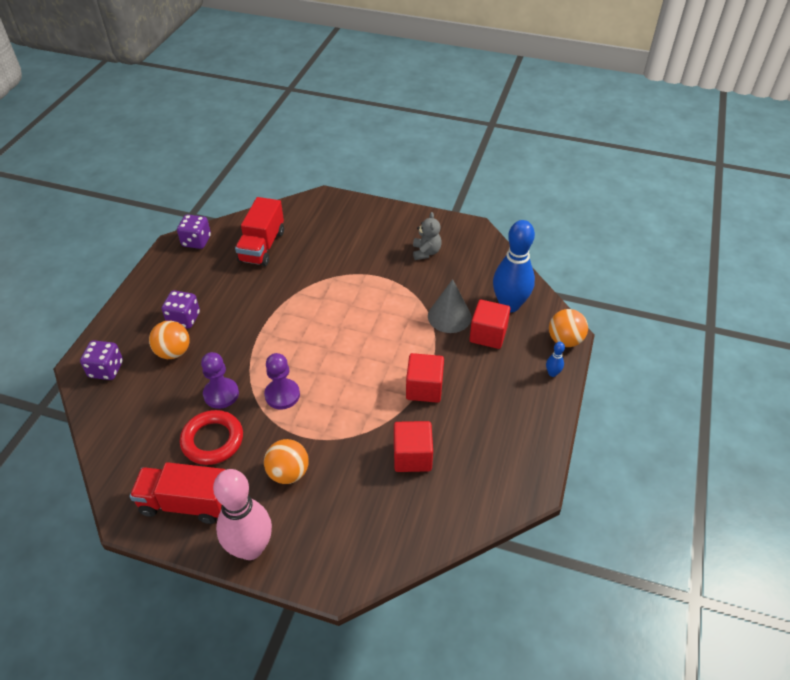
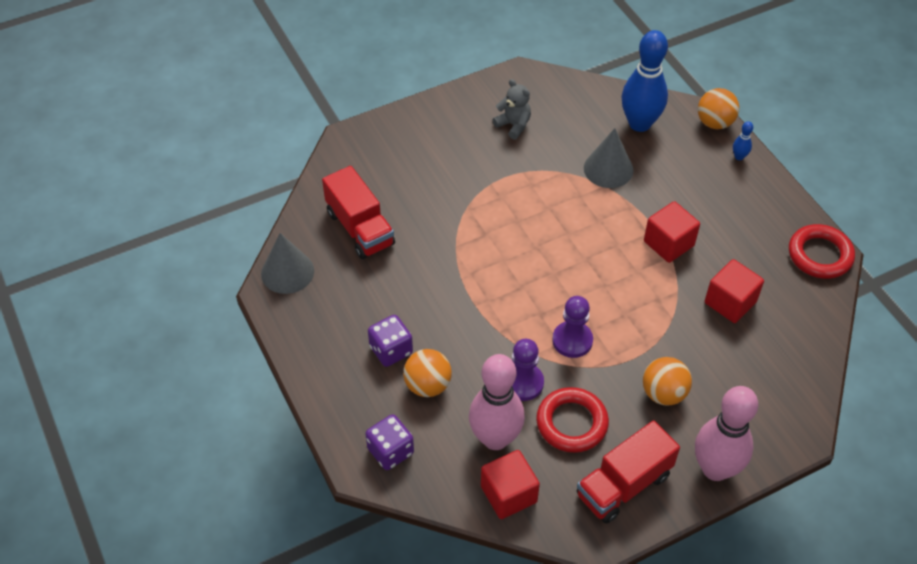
camera: 45 degrees left, 5 degrees up
purple dice [177,214,211,249] -> grey cone [261,233,314,294]
red cube [469,300,510,349] -> red cube moved to [481,450,540,519]
none -> pink bowling pin [469,354,525,450]
none -> red ring [789,224,855,279]

